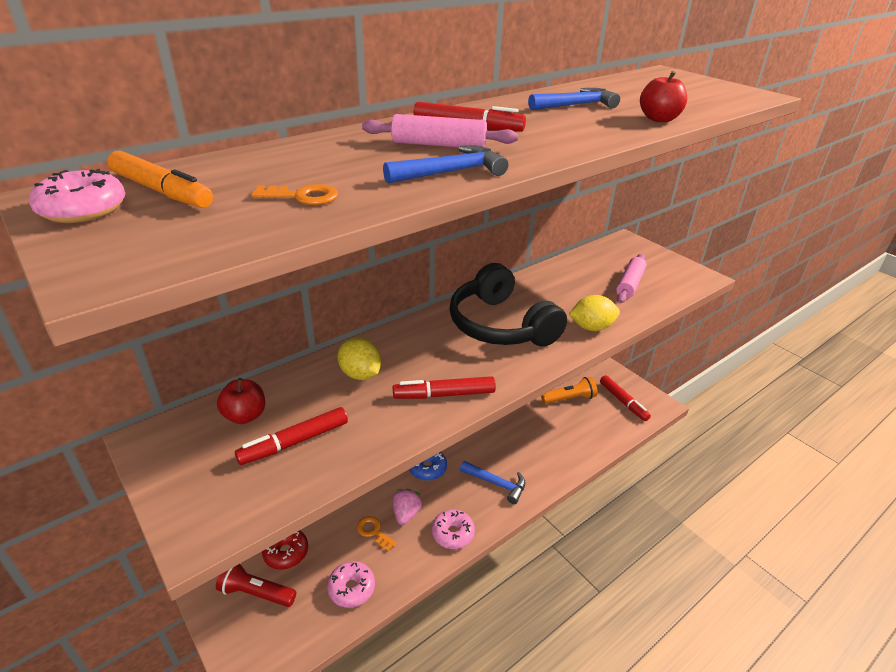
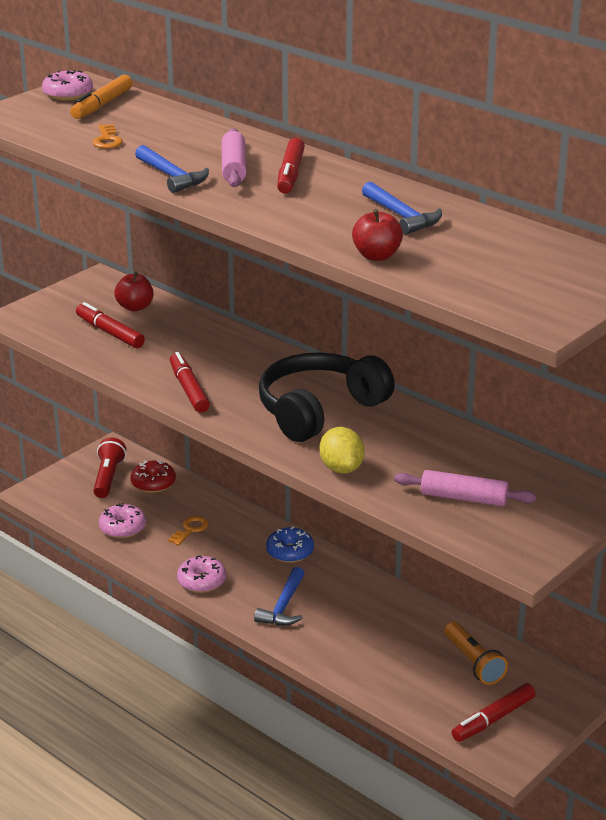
camera: 80 degrees right, 5 degrees down
yellow lemon [337,338,381,380] -> none
pink strawberry [392,489,422,525] -> none

